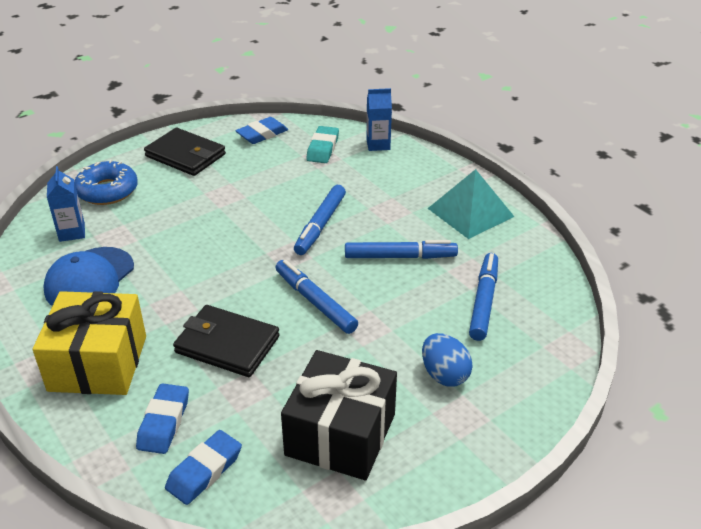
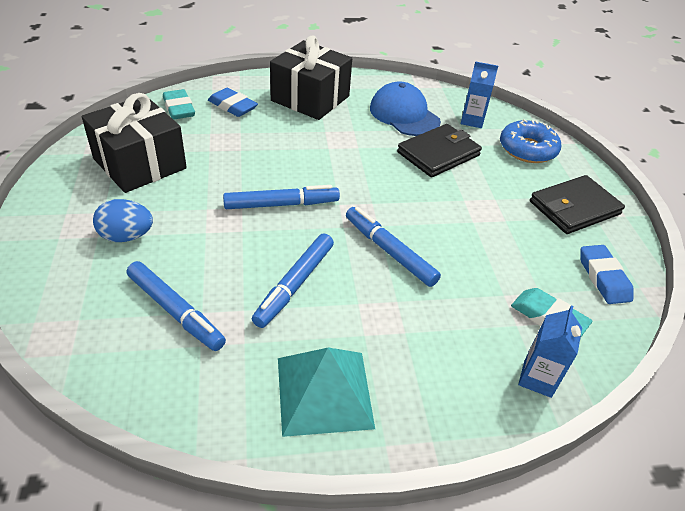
camera: 115 degrees right, 5 degrees up
yellow gift [33,291,146,395] -> black gift [270,35,352,120]
blue eraser [165,430,242,505] -> turquoise eraser [163,89,195,120]
black wallet [173,305,280,377] -> black wallet moved to [397,124,482,178]

